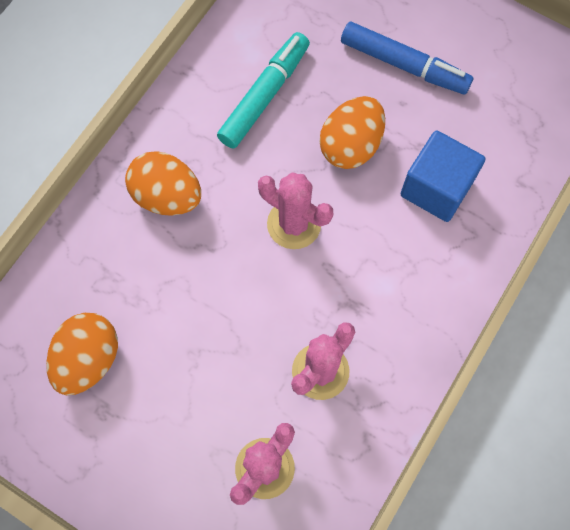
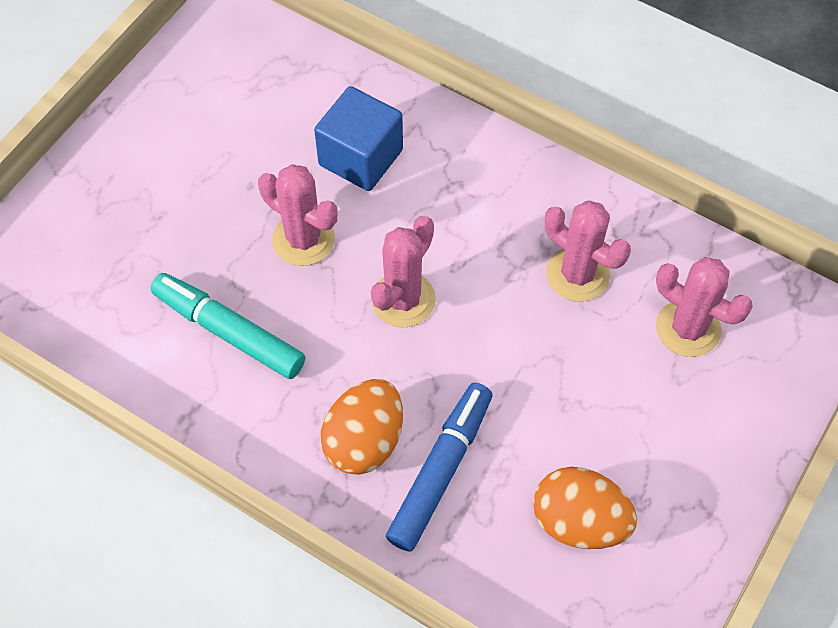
camera: 90 degrees left, 10 degrees down
orange egg [320,96,385,169] -> pink cactus [258,164,337,266]
blue marker [341,22,473,94] -> blue marker moved to [386,382,493,551]

